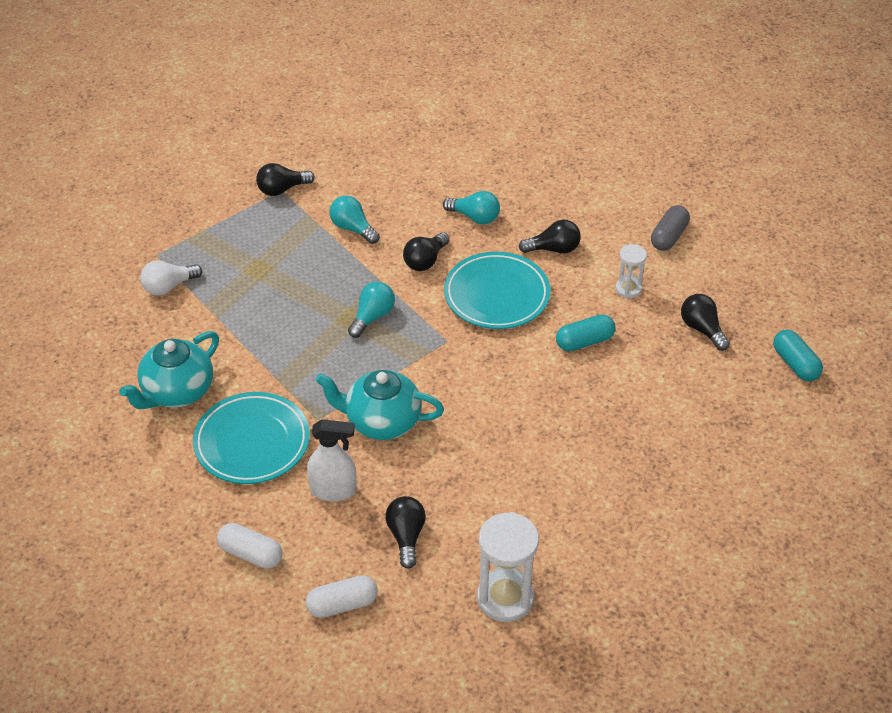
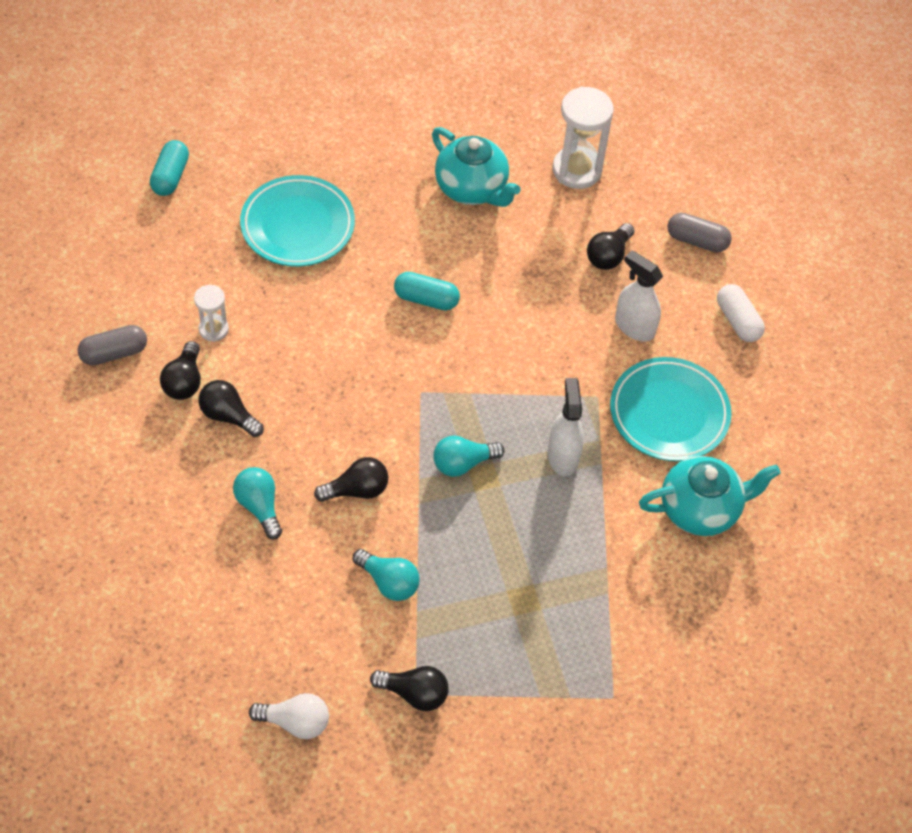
camera: 145 degrees left, 10 degrees up
white light bulb [140,260,202,296] -> white light bulb moved to [249,693,329,739]
white capsule [306,575,378,618] -> grey capsule [667,213,732,252]
turquoise teapot [316,370,444,440] -> turquoise teapot moved to [432,127,521,207]
turquoise light bulb [329,195,380,244] -> turquoise light bulb turned 45 degrees counterclockwise [353,549,419,601]
turquoise plate [444,251,550,329] -> turquoise plate moved to [240,175,355,267]
turquoise capsule [556,315,615,351] -> turquoise capsule moved to [394,272,460,310]
black light bulb [681,294,730,351] -> black light bulb moved to [160,341,201,400]
none -> white spray bottle [548,378,584,476]

